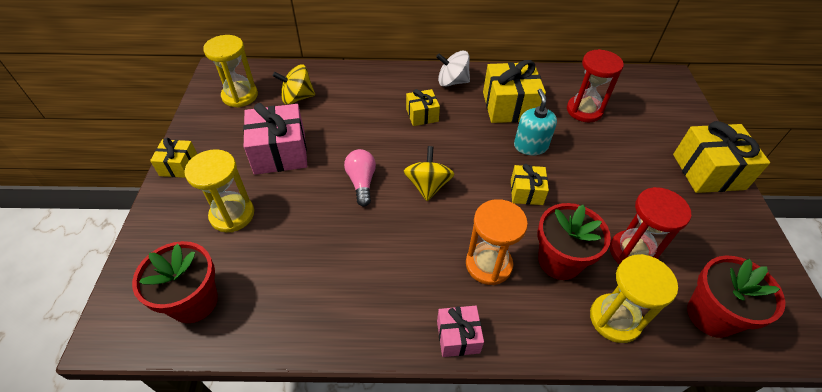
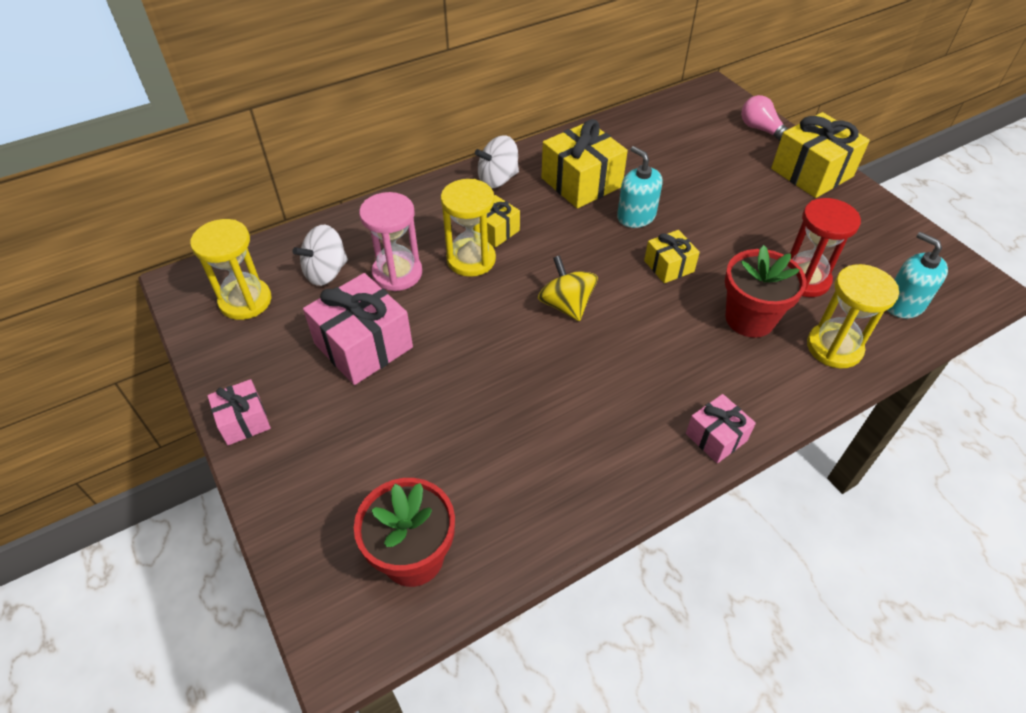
camera: 30 degrees left, 0 degrees up
yellow gift [150,138,197,178] -> pink gift [207,379,271,445]
yellow hourglass [184,149,254,232] -> yellow hourglass moved to [441,179,496,277]
yellow spinning top [273,65,315,105] -> white spinning top [293,225,348,286]
pink light bulb [344,149,376,207] -> pink light bulb moved to [741,95,788,141]
orange hourglass [466,199,528,285] -> none
red hourglass [567,49,624,122] -> none
red flower pot [687,256,785,338] -> turquoise soap dispenser [887,232,948,318]
none -> pink hourglass [359,192,422,291]

